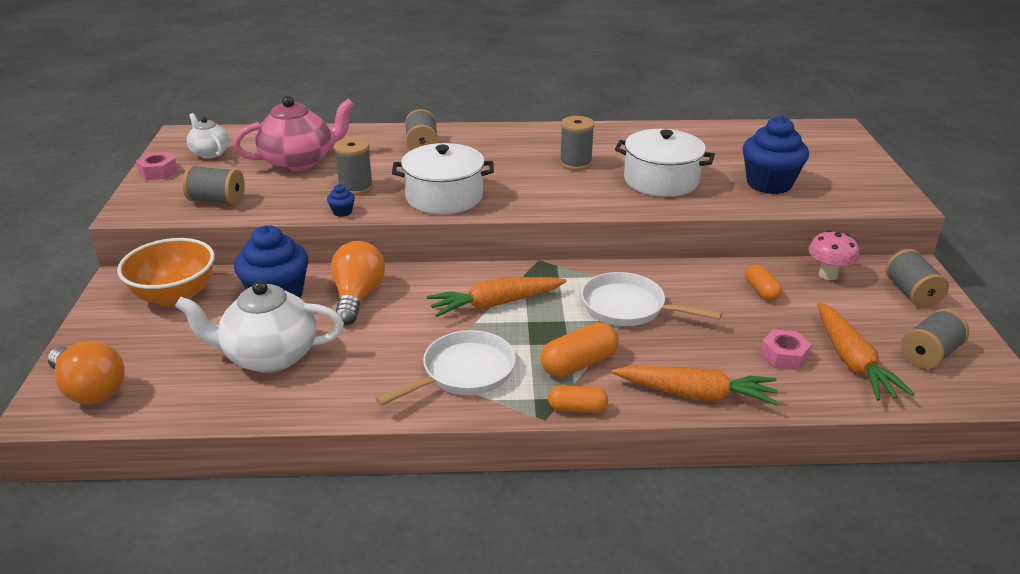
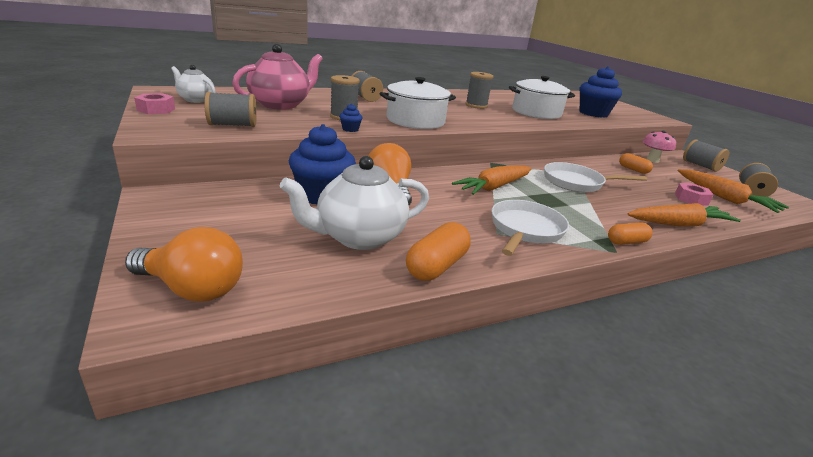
camera: 25 degrees left, 5 degrees down
orange bowl [117,238,215,307] -> none
orange capsule [540,322,619,377] -> orange capsule moved to [406,222,471,281]

